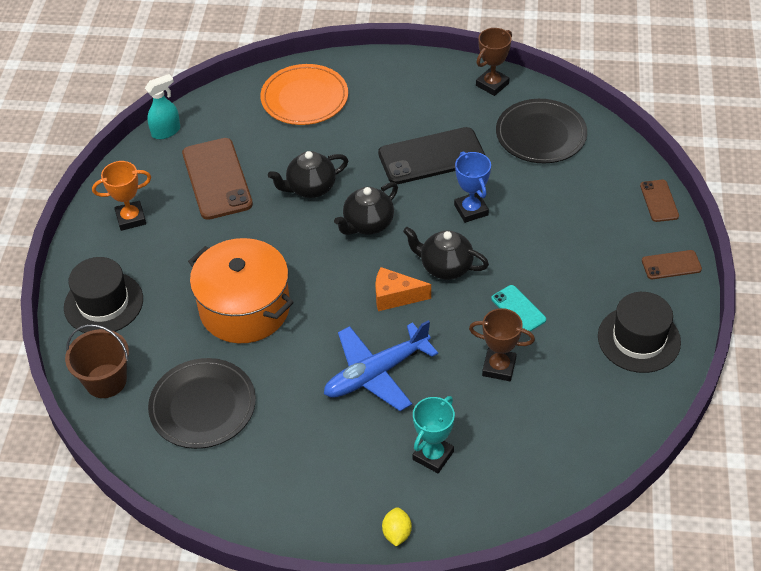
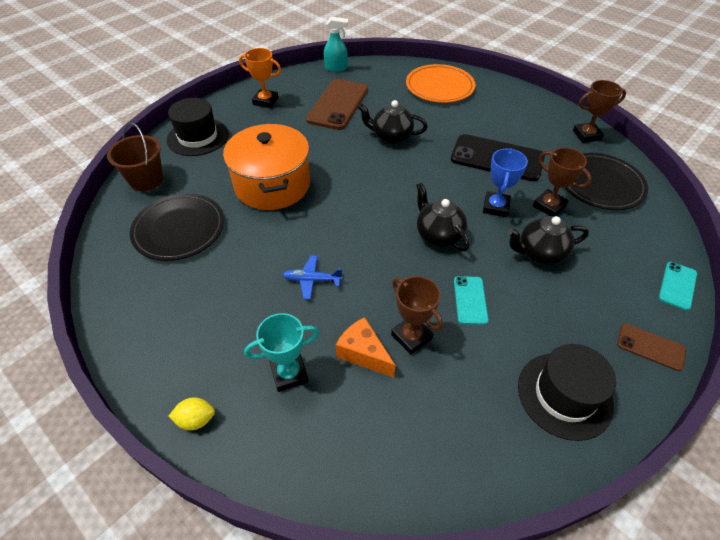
camera: 35 degrees right, 0 degrees up
blue plane [324,320,438,411] -> blue plane [283,255,343,300], size x0.51
black teapot [334,182,398,235] -> black teapot moved to [508,216,589,265]
orange cheese [375,267,431,311] -> orange cheese moved to [336,317,396,378]
yellow lemon [382,507,412,547] -> yellow lemon turned 45 degrees clockwise [168,397,215,430]
brown phone [640,180,679,222] -> turquoise phone [659,262,697,311]
none -> brown trophy [533,148,592,217]

